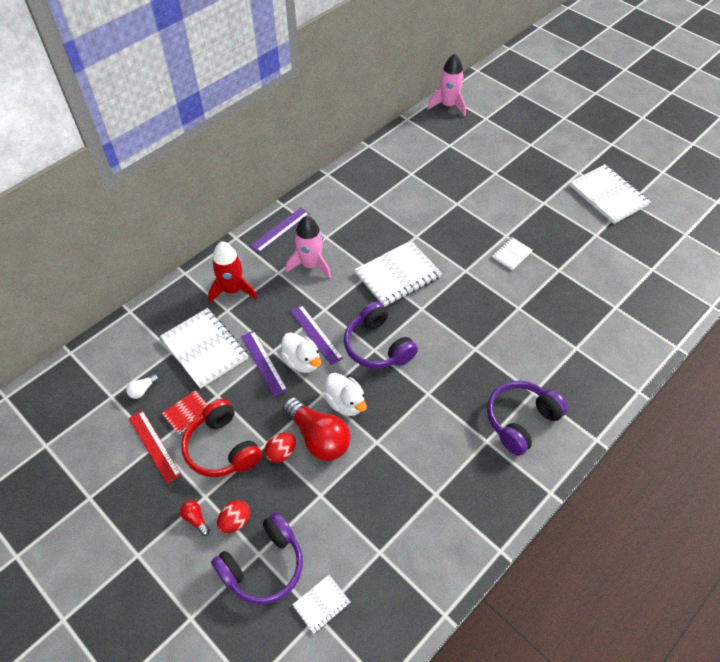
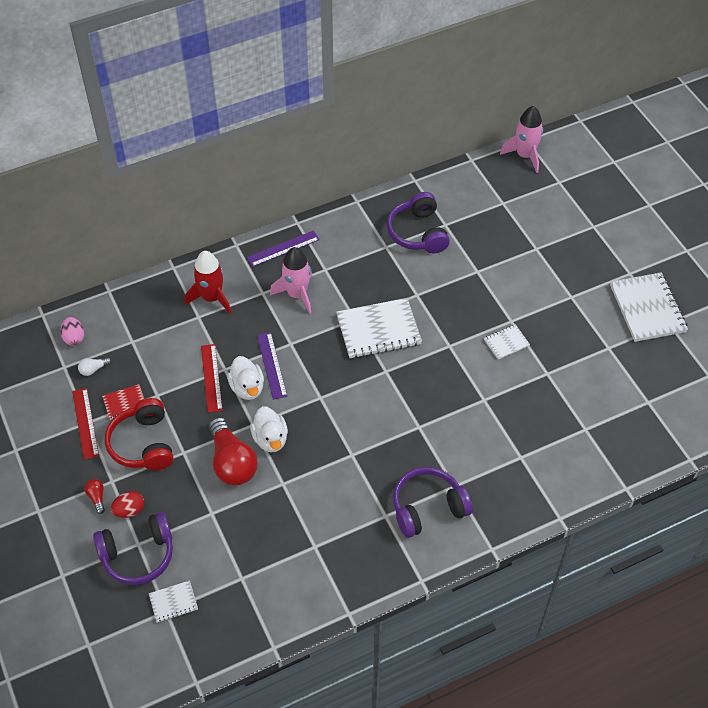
camera: 20 degrees right, 0 degrees up
white notebook [160,308,248,389] -> none
purple ruler [241,331,288,397] -> red ruler [201,344,223,413]
red egg [265,433,296,463] -> none
purple headphones [344,302,418,369] -> purple headphones moved to [387,192,450,254]
none -> pink egg [60,317,84,346]

